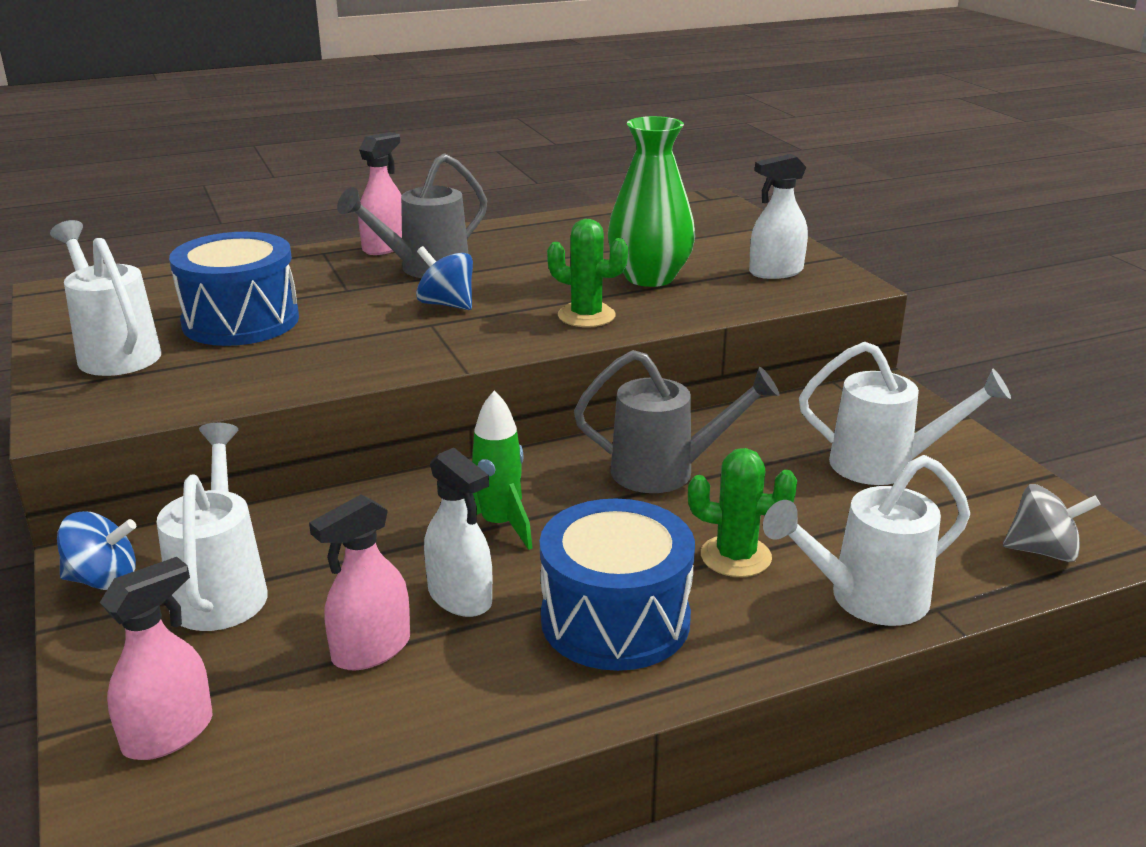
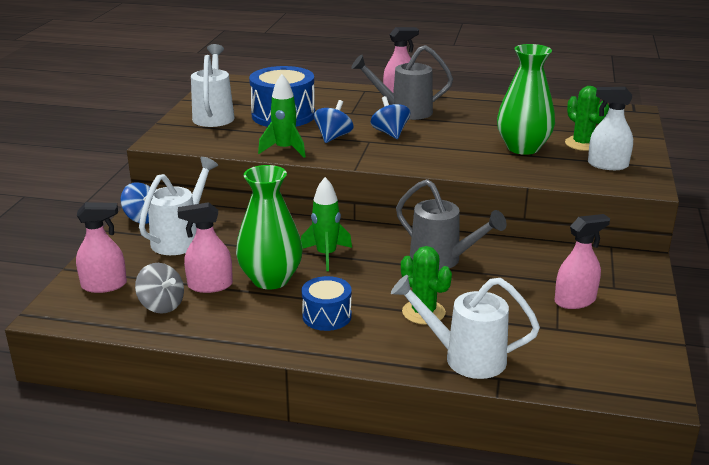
camera: 35 degrees right, 0 degrees up
white spray bottle [424,448,492,617] -> green vase [236,165,303,290]
blue drum [540,499,695,671] -> blue drum [302,276,352,331], size x0.58
green cactus [547,219,628,327] -> green cactus moved to [565,86,609,151]
white watering can [799,342,1011,485] -> pink spray bottle [555,214,610,309]
grey spinning top [1003,484,1101,562] -> grey spinning top moved to [135,263,184,314]
none -> green rocket [258,74,306,158]
none -> blue spinning top [314,100,354,143]

